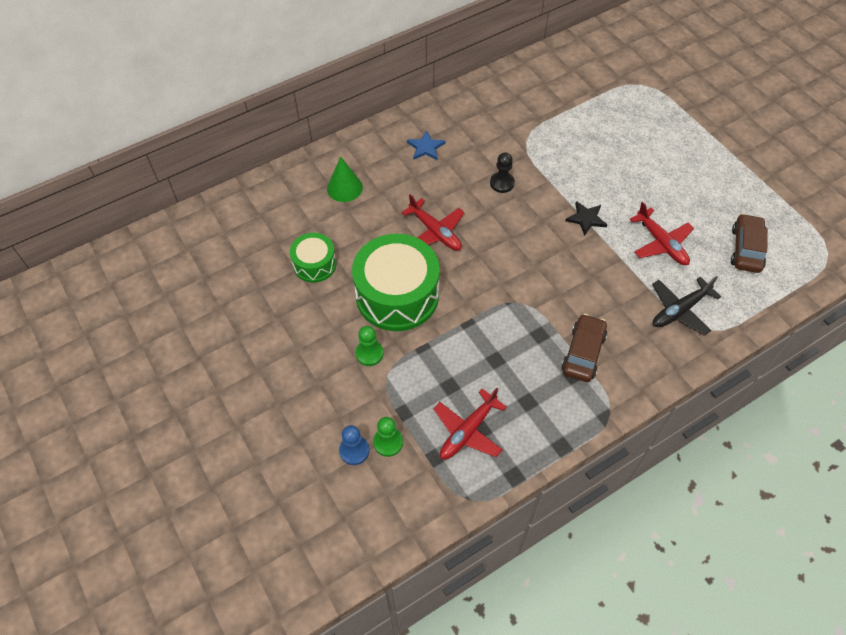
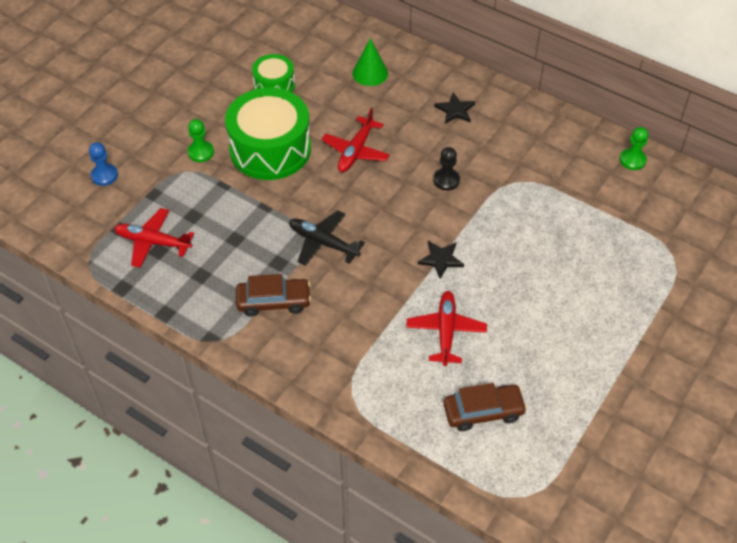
camera: 65 degrees right, 5 degrees down
green pawn [373,417,403,457] -> green pawn moved to [620,127,648,170]
blue star [407,130,445,160] -> black star [434,93,475,124]
red plane [630,202,694,265] -> red plane turned 150 degrees clockwise [406,291,487,366]
black plane [652,276,721,336] -> black plane moved to [289,210,365,266]

